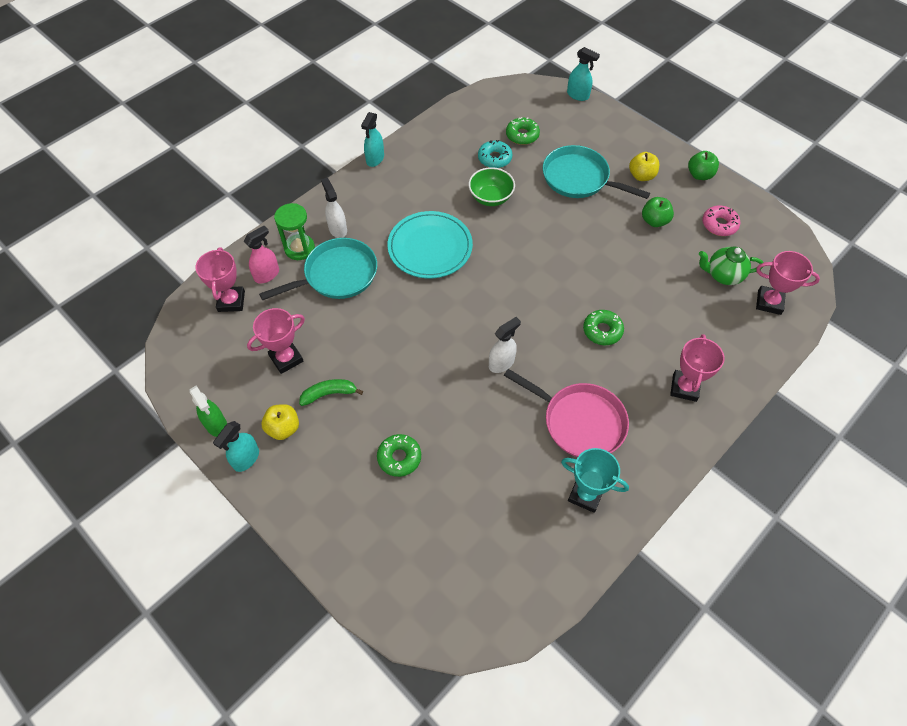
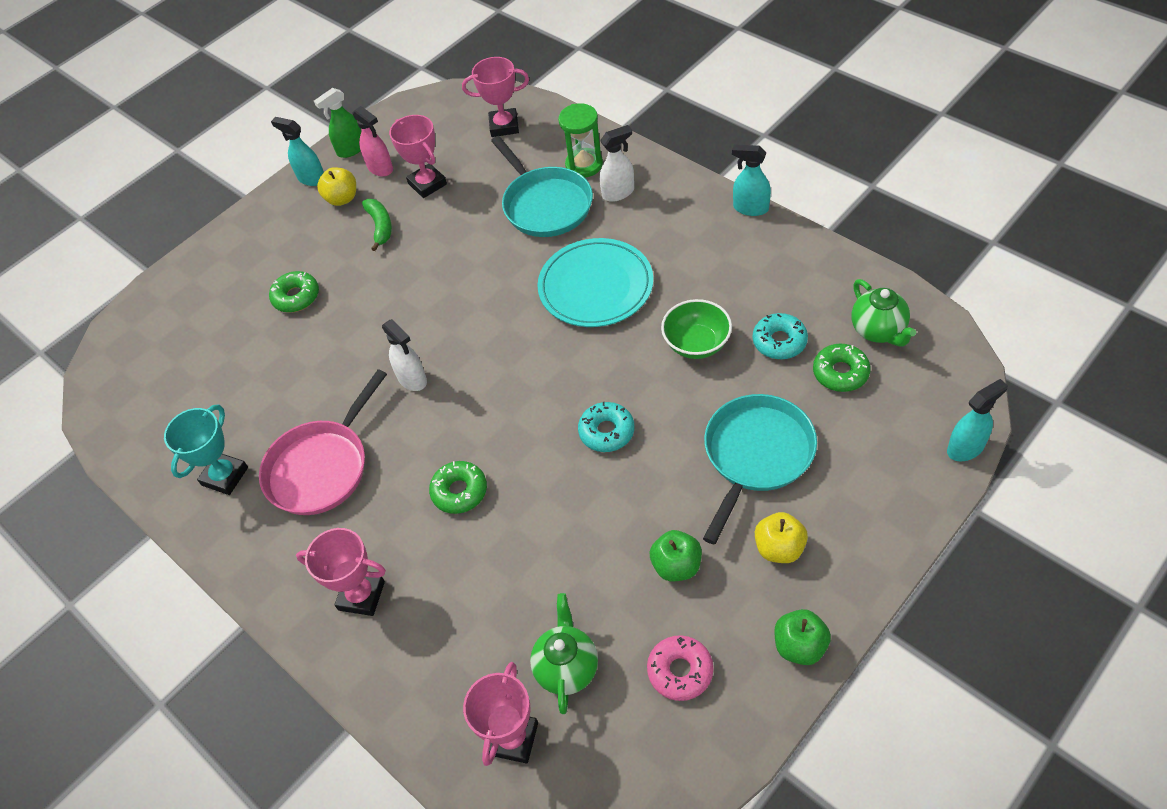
camera: 95 degrees right, 5 degrees down
pink spray bottle [244,226,279,284] -> pink spray bottle moved to [353,106,393,176]
turquoise spray bottle [567,47,600,101] -> turquoise spray bottle turned 150 degrees counterclockwise [947,379,1008,461]
none -> turquoise donut [578,402,634,452]
none -> green teapot [851,279,916,347]

